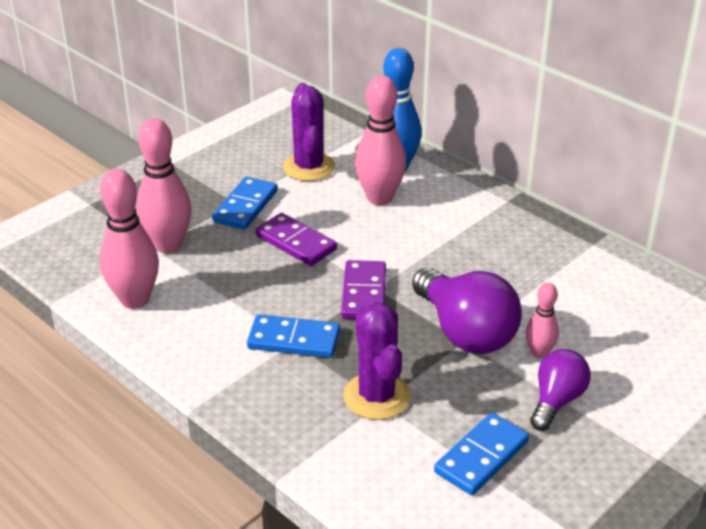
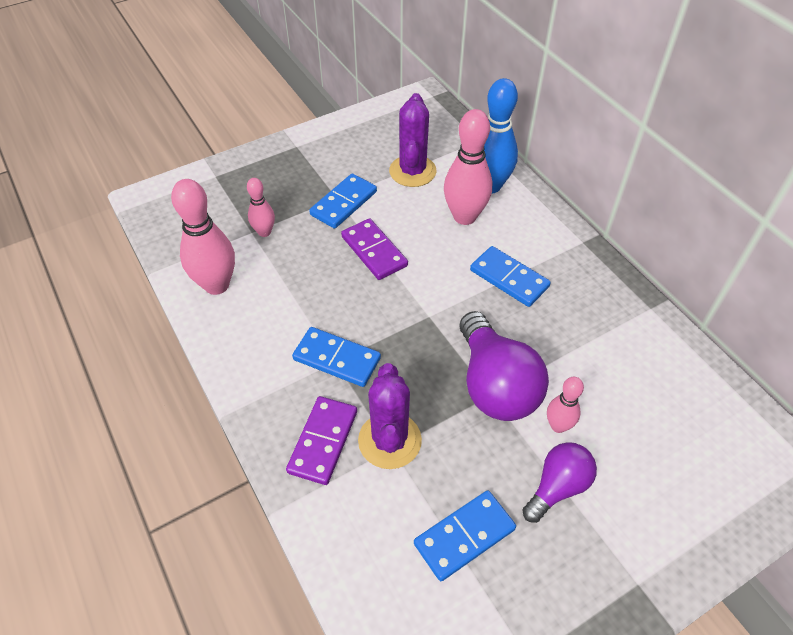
camera: 15 degrees right, 15 degrees up
pink bowling pin [136,118,192,253] -> pink bowling pin [247,178,275,237], size x0.55
purple domino [341,260,386,319] -> purple domino moved to [286,396,357,485]
none -> blue domino [470,246,551,307]

